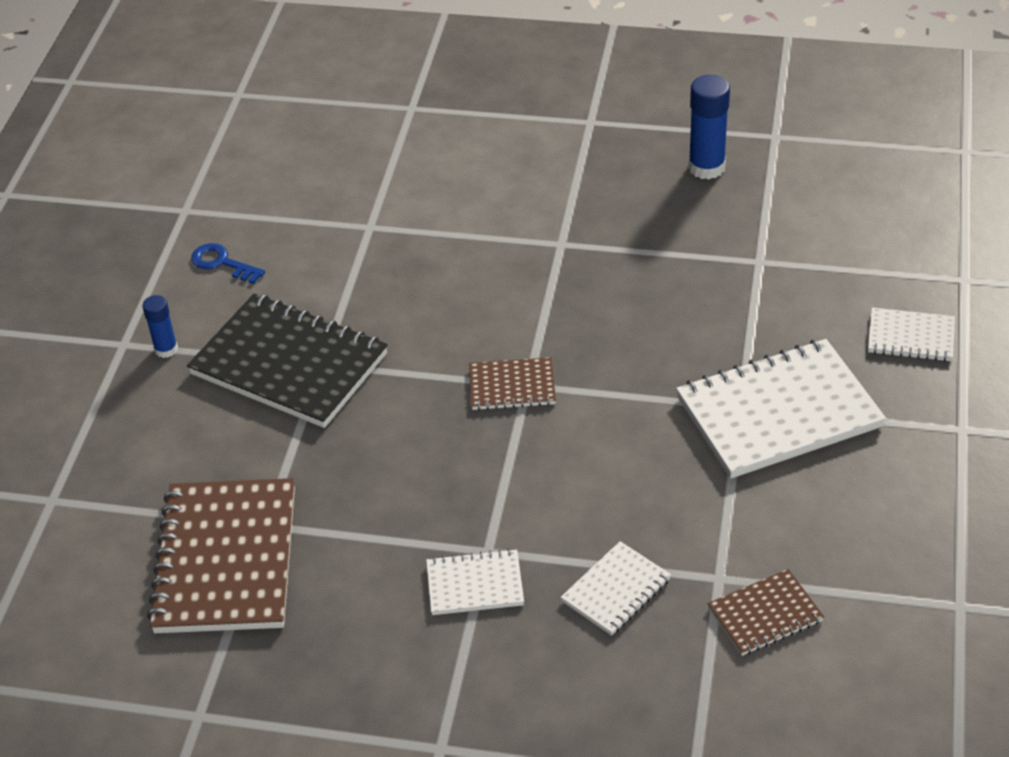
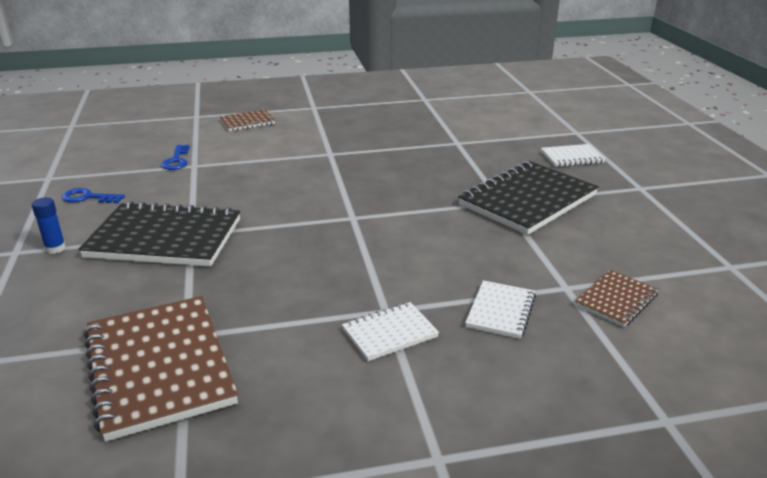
camera: 25 degrees left, 15 degrees down
brown notebook [469,357,556,411] -> brown notebook moved to [220,109,275,131]
white notebook [676,339,886,478] -> black notebook [458,161,599,235]
blue glue stick [688,75,730,179] -> none
none -> blue key [161,145,189,170]

